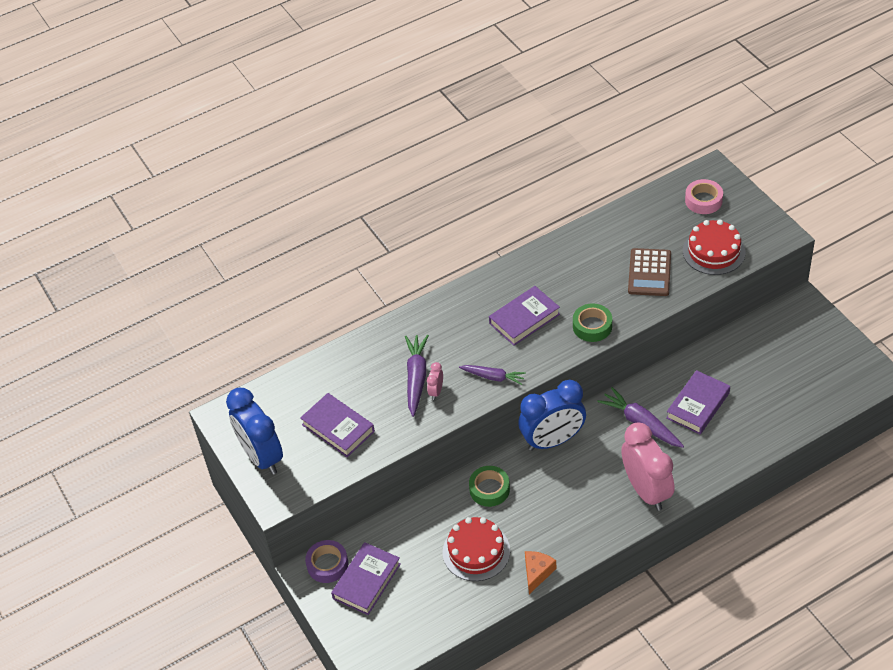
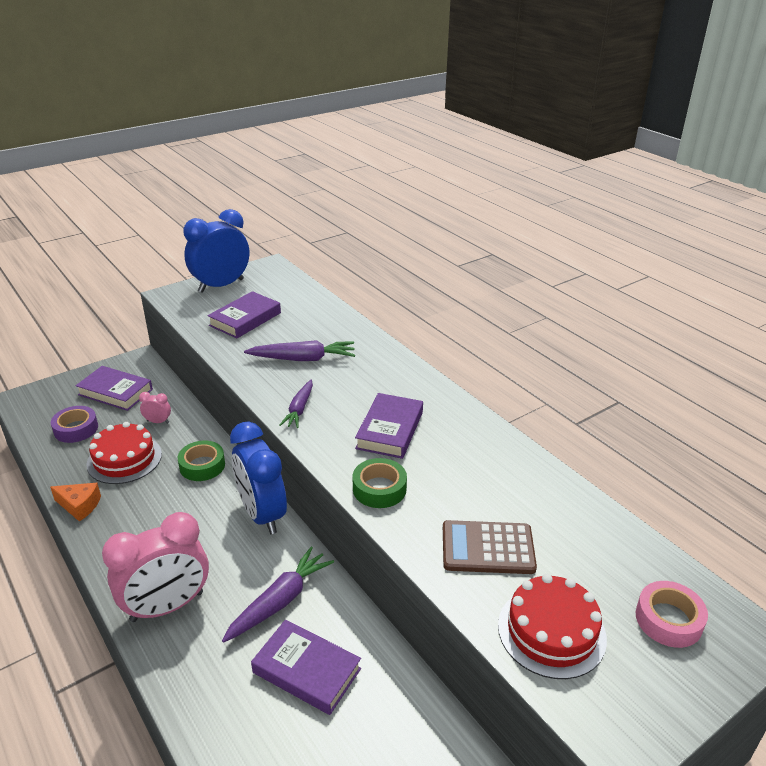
camera: 80 degrees right, 15 degrees down
purple tape [305,540,348,583] -> purple tape moved to [51,406,98,443]
pink clock [427,362,443,400] -> pink clock moved to [139,392,171,423]
purple book [489,286,560,346] -> purple book turned 60 degrees clockwise [355,393,423,459]

